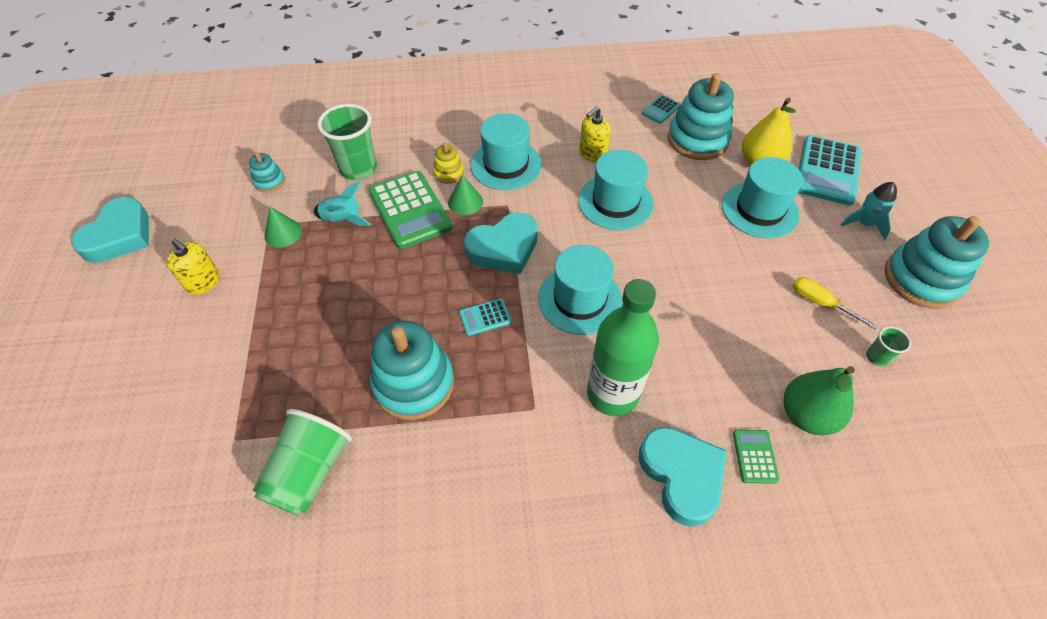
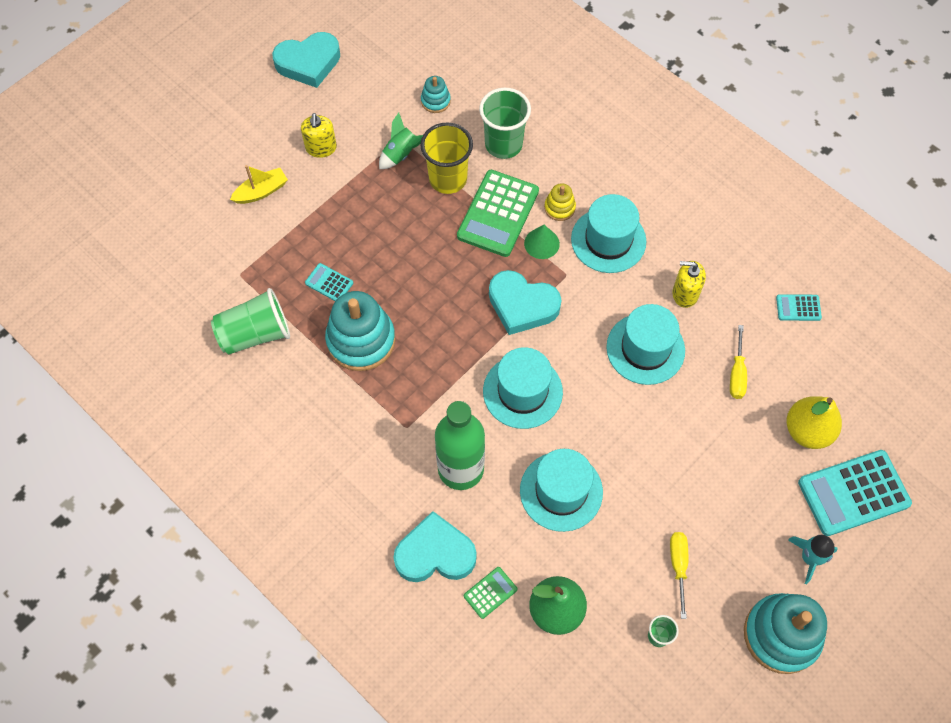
camera: 50 degrees right, 10 degrees up
green cone [264,207,302,247] -> green rocket [379,113,423,169]
turquoise rocket [314,182,371,226] -> yellow cup [420,122,473,194]
turquoise calculator [459,299,512,336] -> turquoise calculator moved to [305,263,353,301]
turquoise heart [638,427,726,527] -> turquoise heart turned 120 degrees counterclockwise [393,511,477,582]
turquoise stacking toy [668,73,734,160] -> none
turquoise hat [722,157,803,238] -> turquoise hat moved to [520,449,603,532]
none -> yellow boat [230,165,288,204]
none -> yellow screwdriver [730,325,747,399]

